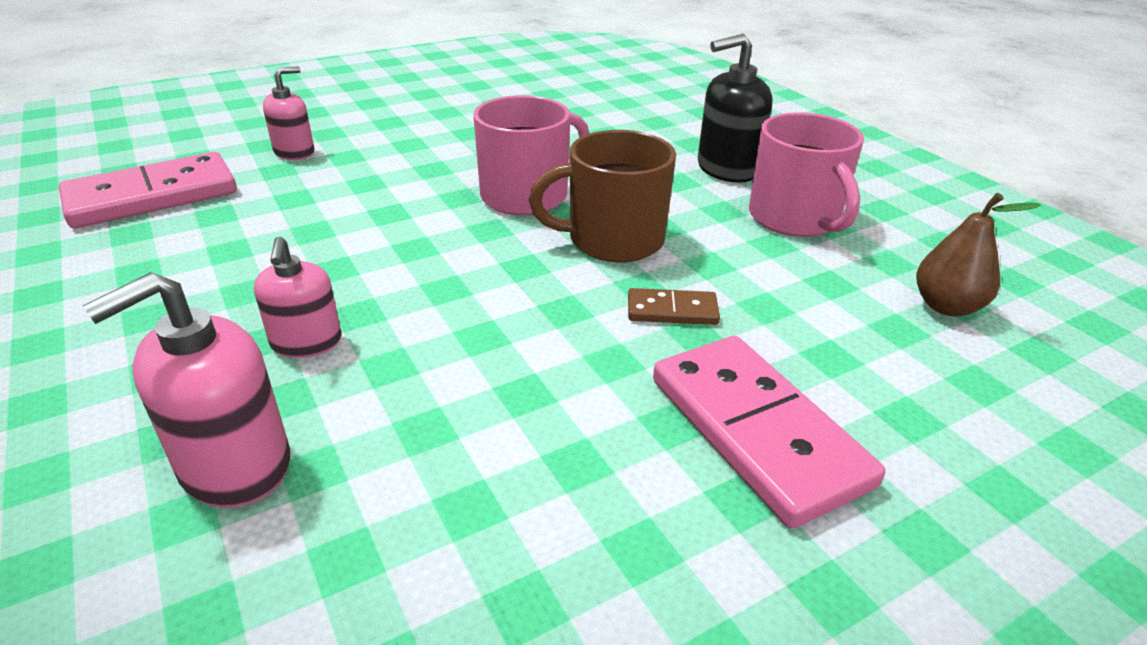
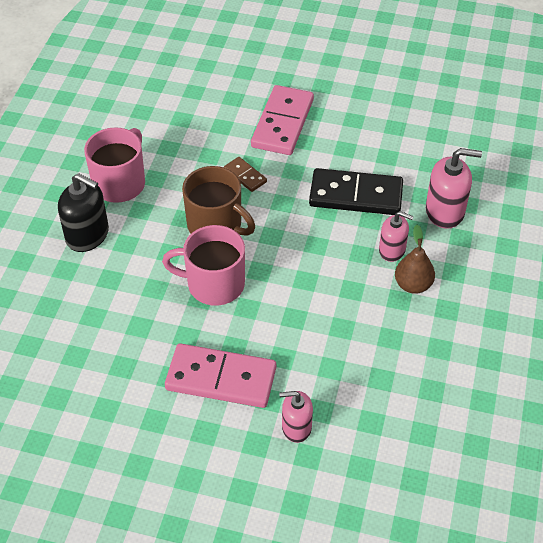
camera: 135 degrees left, 15 degrees up
pink domino [59,152,237,228] -> pink domino moved to [165,343,276,408]
pink soap dispenser [254,237,341,358] -> pink soap dispenser turned 75 degrees clockwise [379,211,414,262]
brown pear [916,193,1041,316] -> brown pear moved to [395,225,435,294]
none -> black domino [309,168,403,215]

